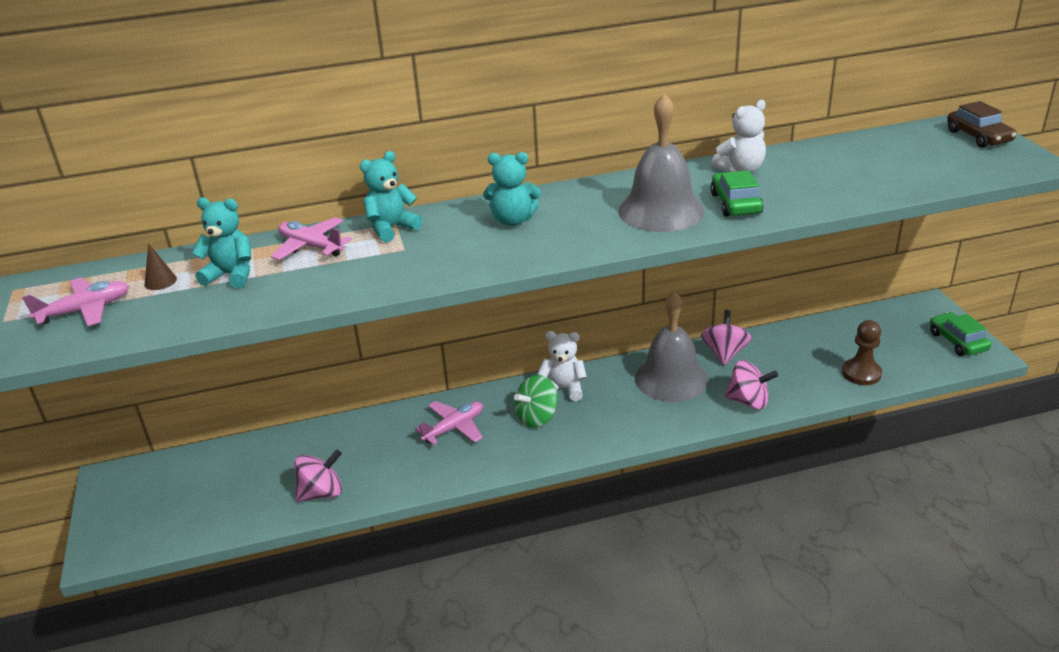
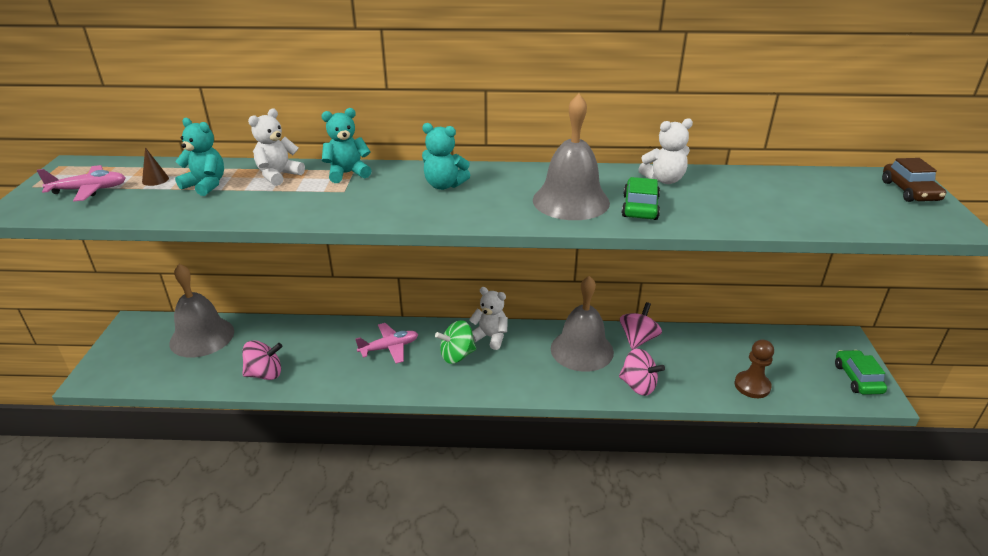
camera: 15 degrees right, 0 degrees up
pink plane [271,217,352,260] -> white teddy bear [248,108,305,186]
none -> grey bell [169,264,234,358]

